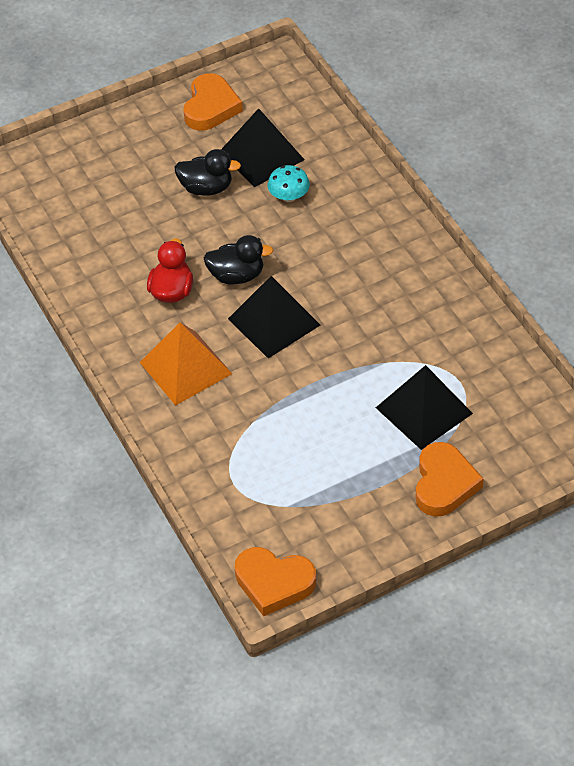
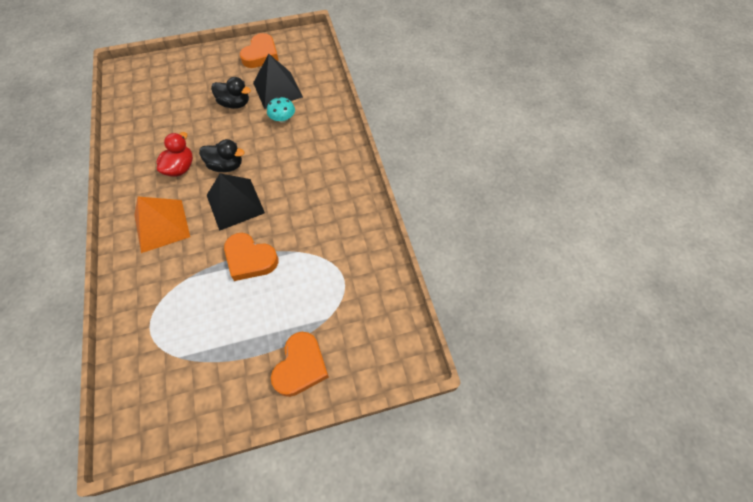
camera: 10 degrees right, 10 degrees up
orange heart [235,547,316,616] -> orange heart moved to [224,233,278,281]
black pyramid [376,365,473,450] -> none

